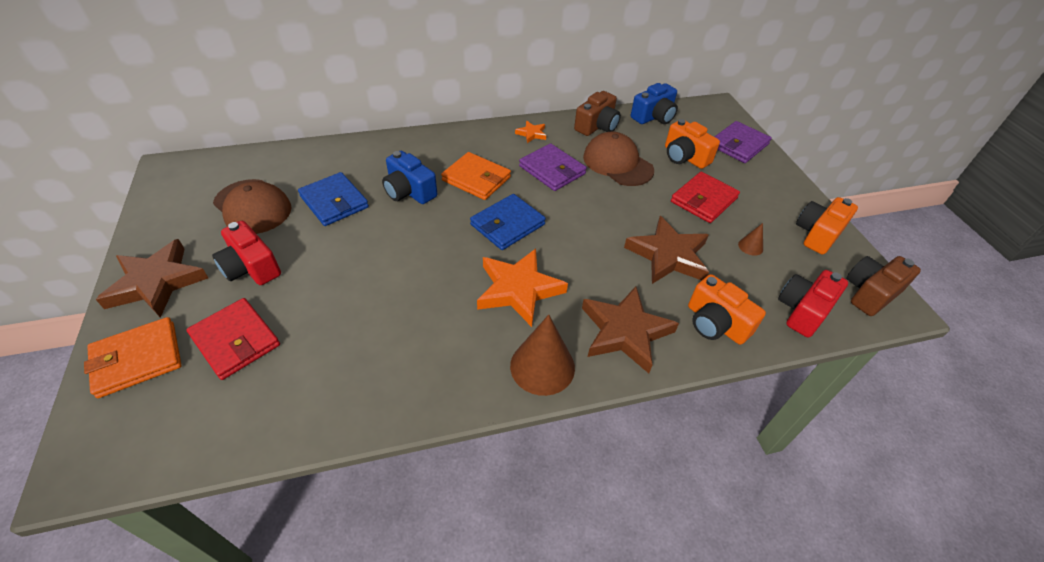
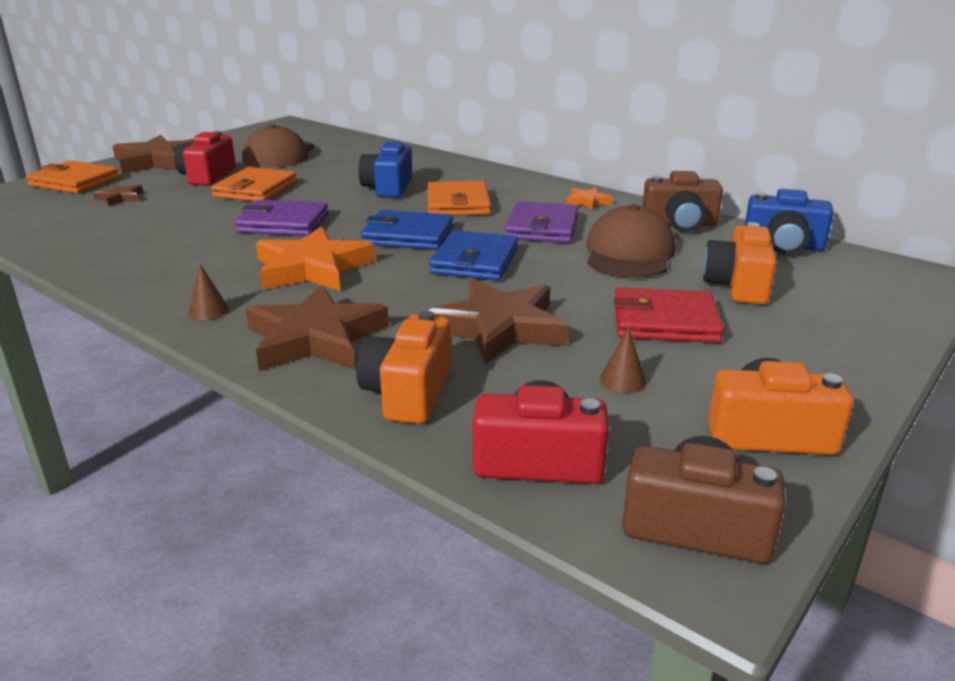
camera: 55 degrees right, 20 degrees down
red wallet [186,298,280,380] -> brown star [94,184,143,206]
blue wallet [298,172,369,226] -> blue wallet moved to [429,230,518,281]
brown cone [510,314,575,396] -> brown cone [188,264,229,320], size x0.46
purple wallet [714,121,772,163] -> purple wallet moved to [234,200,329,236]
none -> orange wallet [211,167,297,202]

